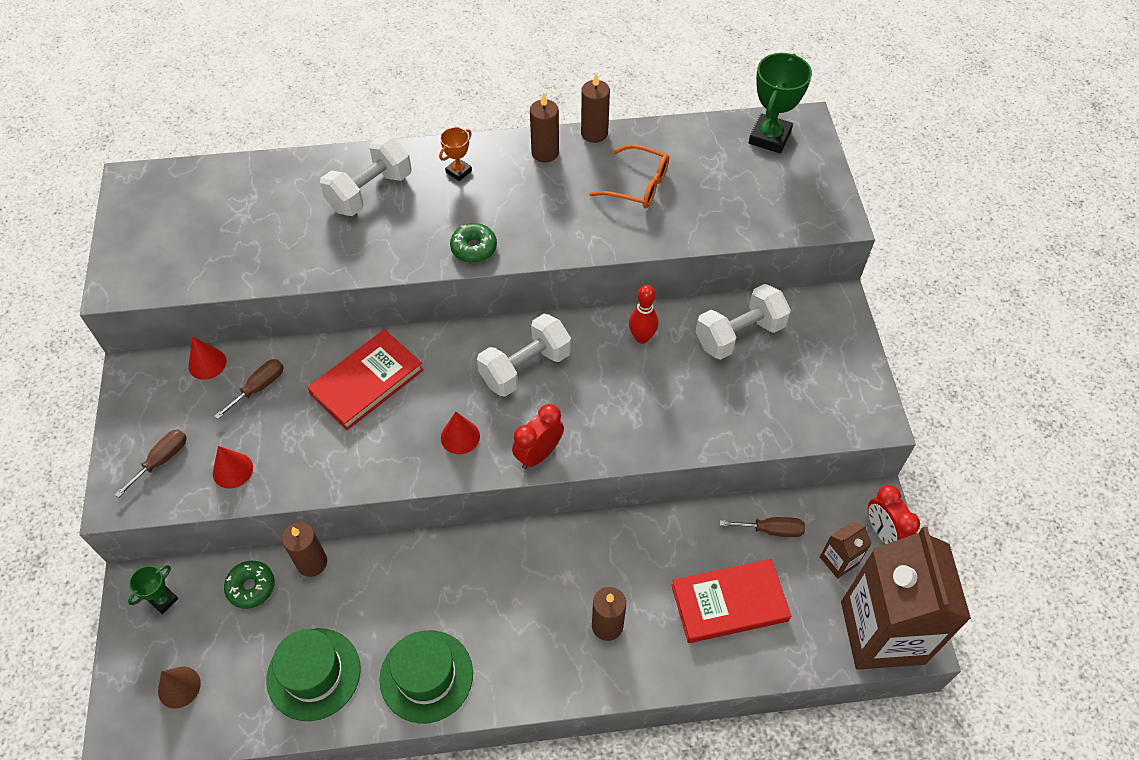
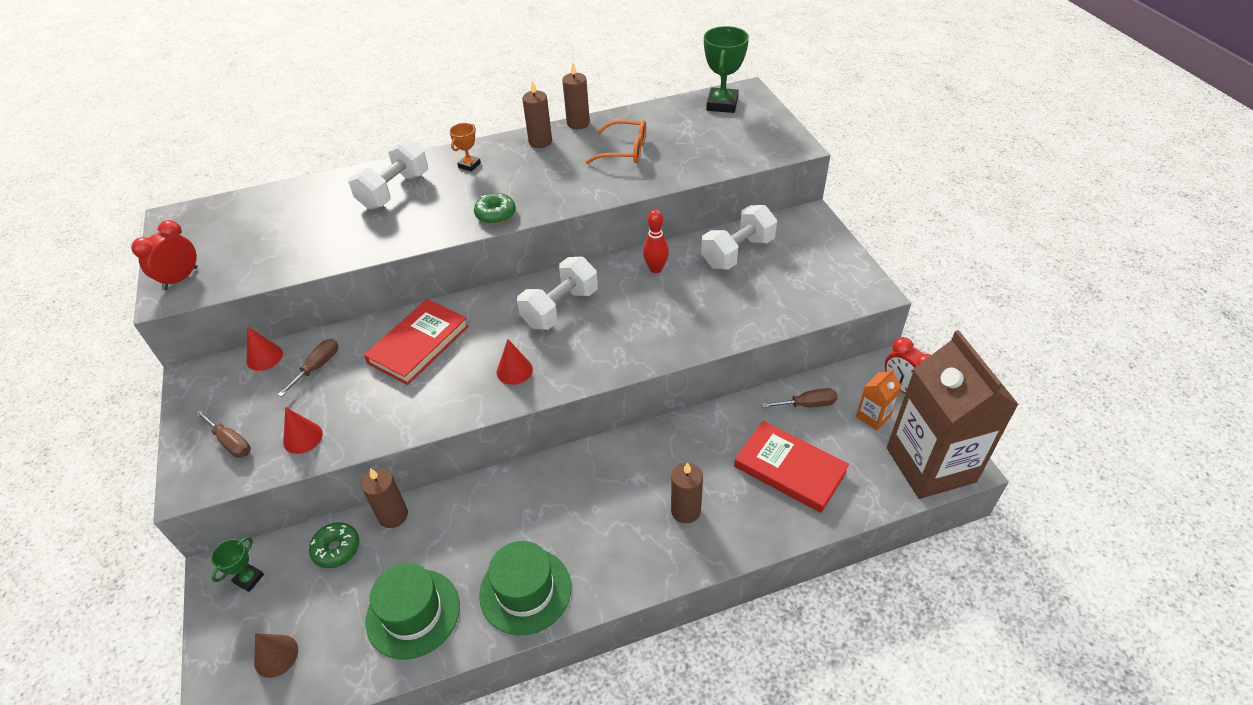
camera: 10 degrees left, 10 degrees down
brown screwdriver [114,429,187,498] -> brown screwdriver turned 105 degrees clockwise [195,410,251,458]
red clock [512,404,564,469] -> red clock moved to [131,220,198,290]
red book [671,559,791,643] -> red book turned 60 degrees clockwise [734,421,849,513]
brown carton [820,521,872,579] -> orange carton [856,368,902,430]

